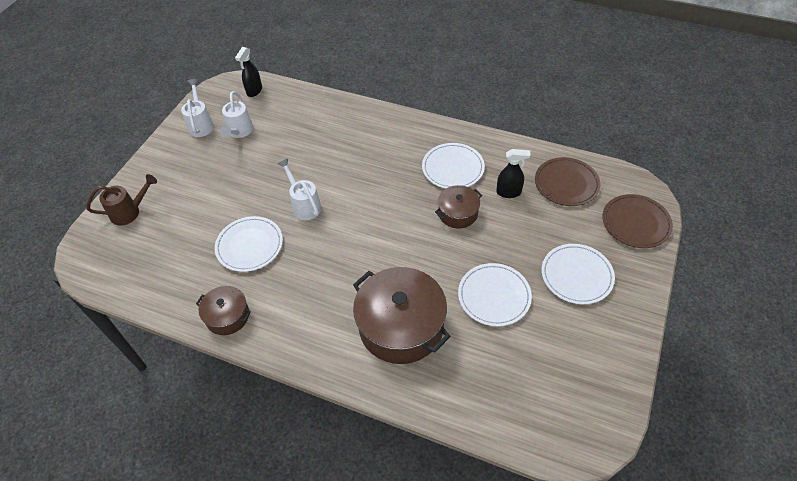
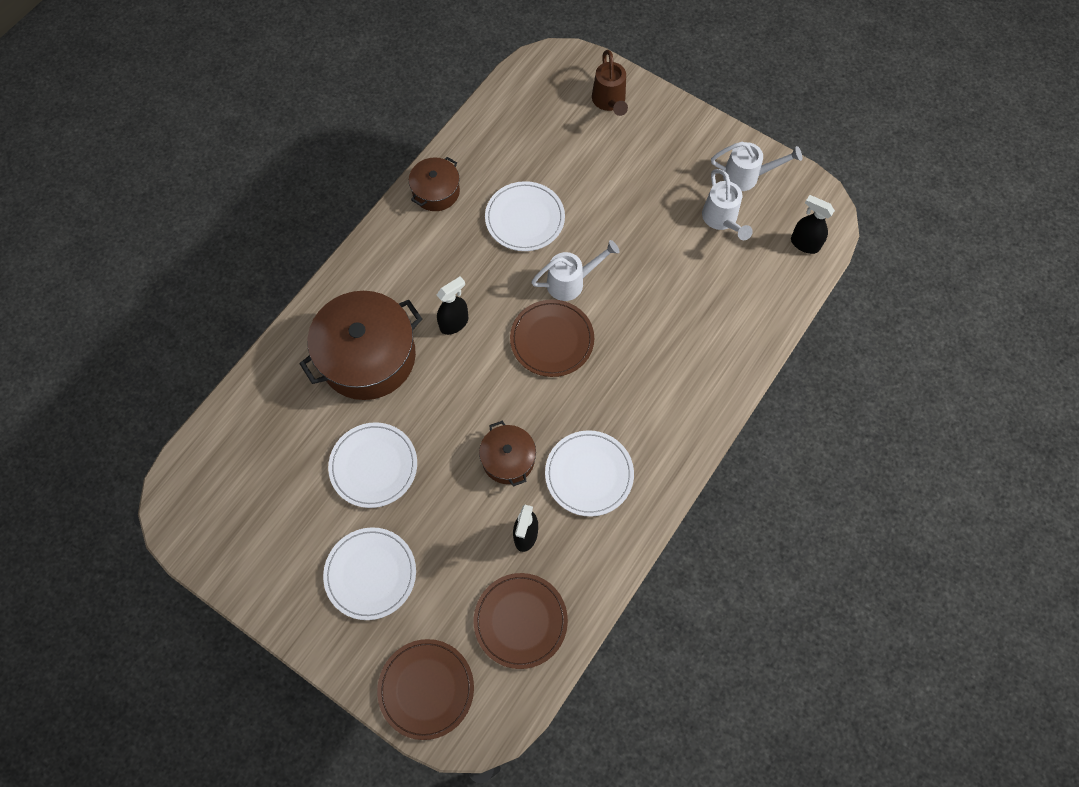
camera: 100 degrees right, 15 degrees up
white watering can [220,91,253,138] -> white watering can turned 120 degrees counterclockwise [702,169,753,240]
none -> black spray bottle [437,276,468,335]
none -> brown plate [510,300,594,377]

